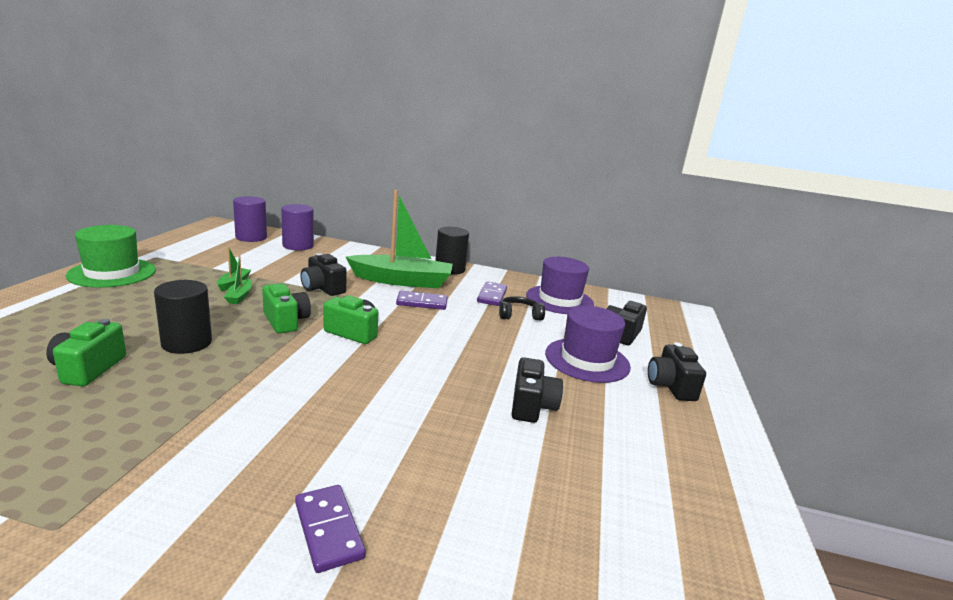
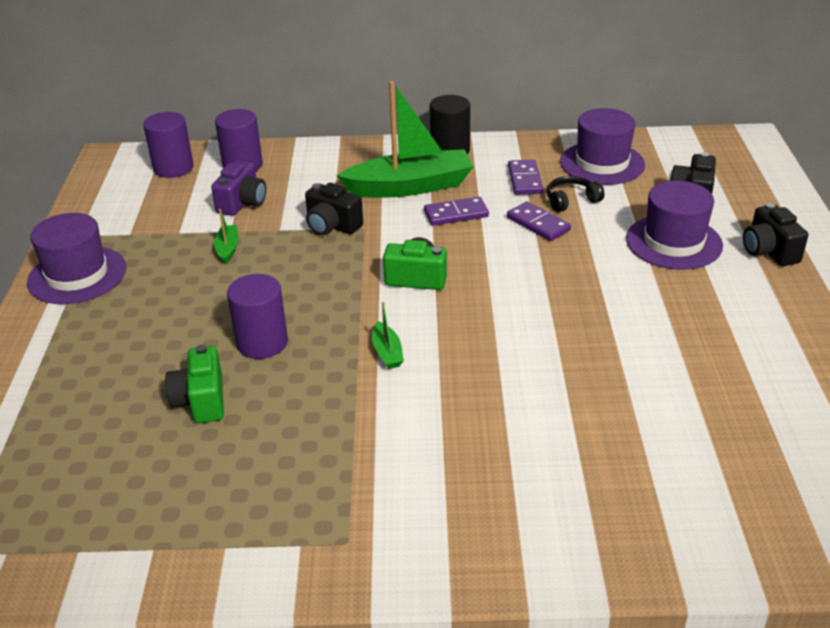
camera: 10 degrees left, 15 degrees up
green hat [66,225,156,288] -> purple hat [27,213,126,304]
black cylinder [154,280,212,354] -> purple cylinder [227,274,288,359]
green boat [224,255,252,304] -> green boat moved to [372,301,404,369]
green camera [262,283,311,334] -> none
purple domino [295,485,366,573] -> purple domino moved to [507,201,571,241]
black camera [512,357,563,423] -> none
none -> purple camera [211,160,266,216]

